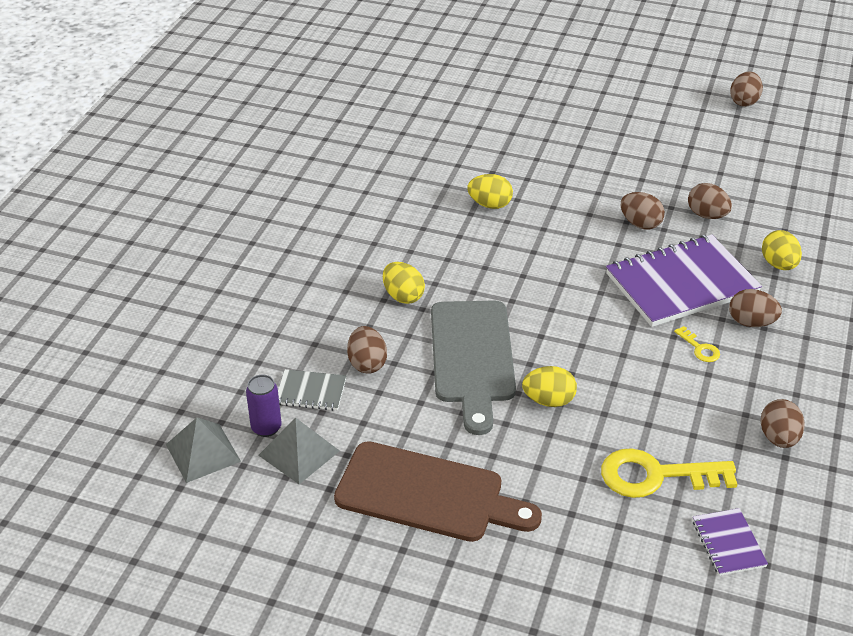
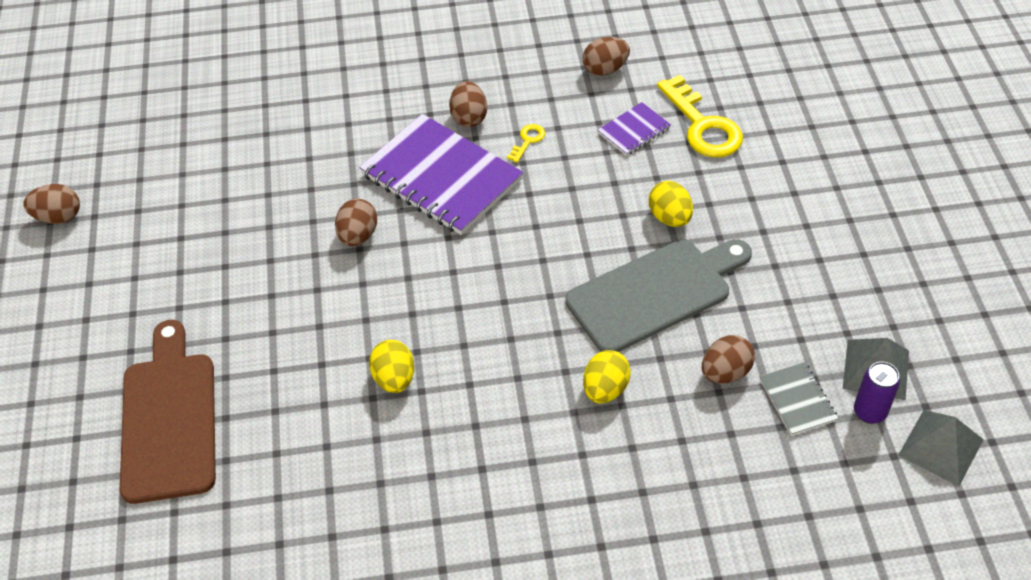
camera: 115 degrees left, 10 degrees up
brown cutting board [334,441,542,542] -> brown cutting board moved to [120,320,216,504]
brown egg [688,183,732,219] -> none
purple notebook [693,508,768,576] -> purple notebook moved to [598,102,671,156]
yellow egg [762,230,802,270] -> none

